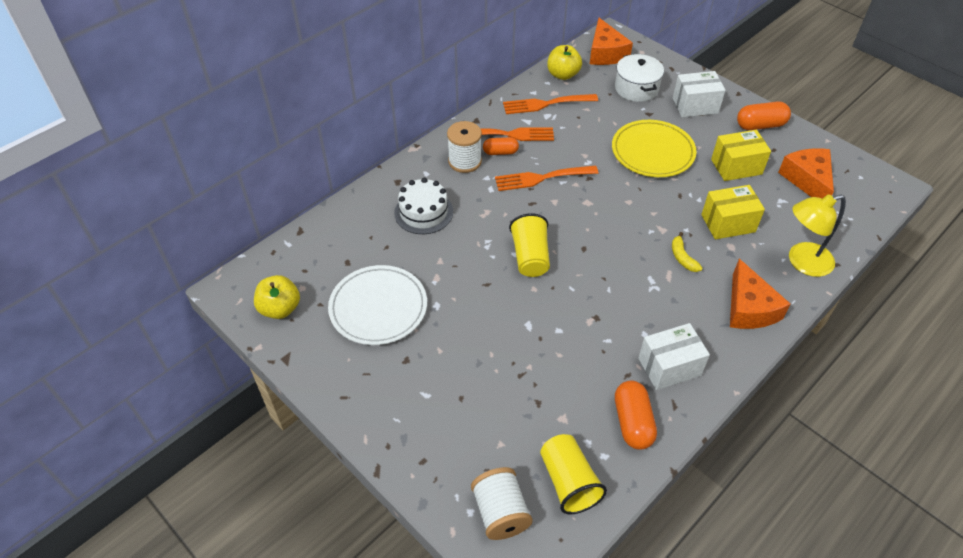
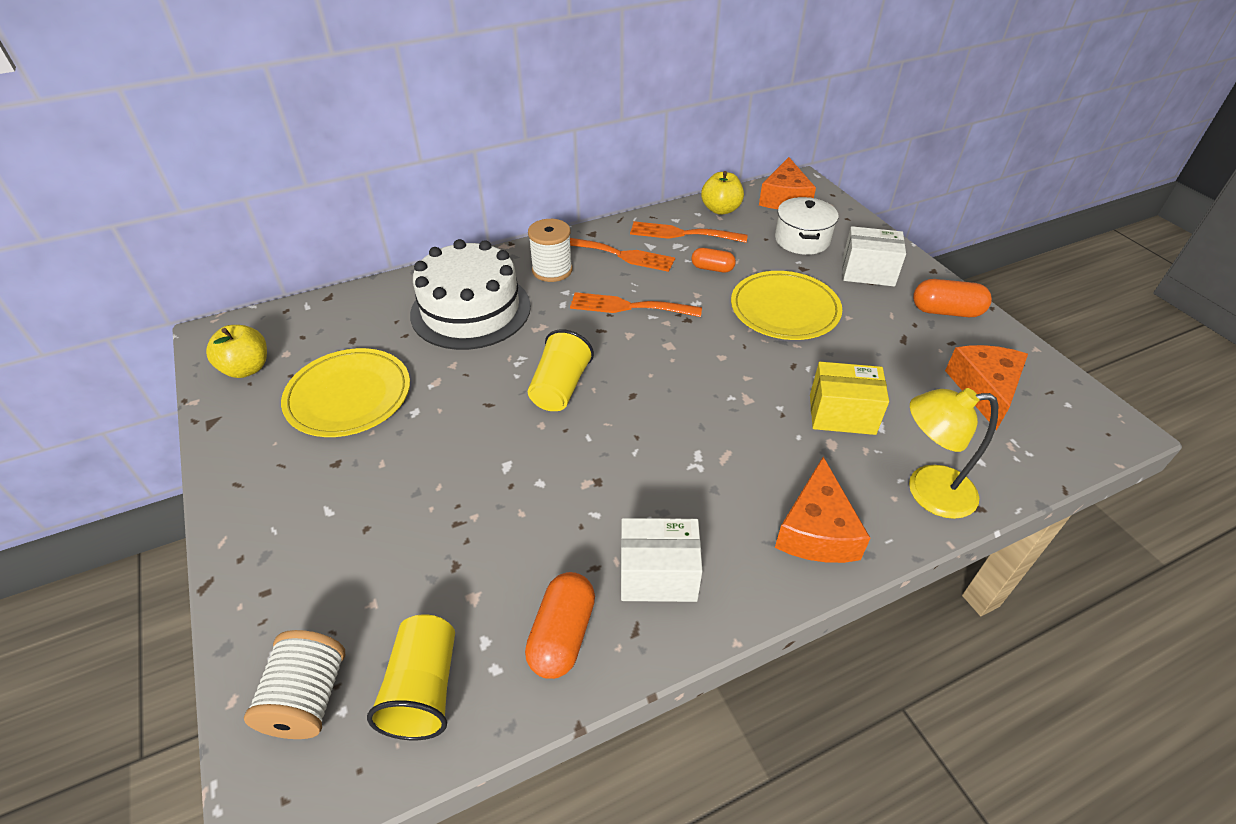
camera: 20 degrees right, 5 degrees down
white plate [328,265,427,345] -> yellow plate [281,348,410,437]
white cake [394,178,453,234] -> white cake [410,239,531,350], size x1.65
orange capsule [483,137,519,155] -> orange capsule moved to [691,248,736,272]
yellow banana [672,232,702,272] -> none
yellow box [711,130,771,181] -> none

